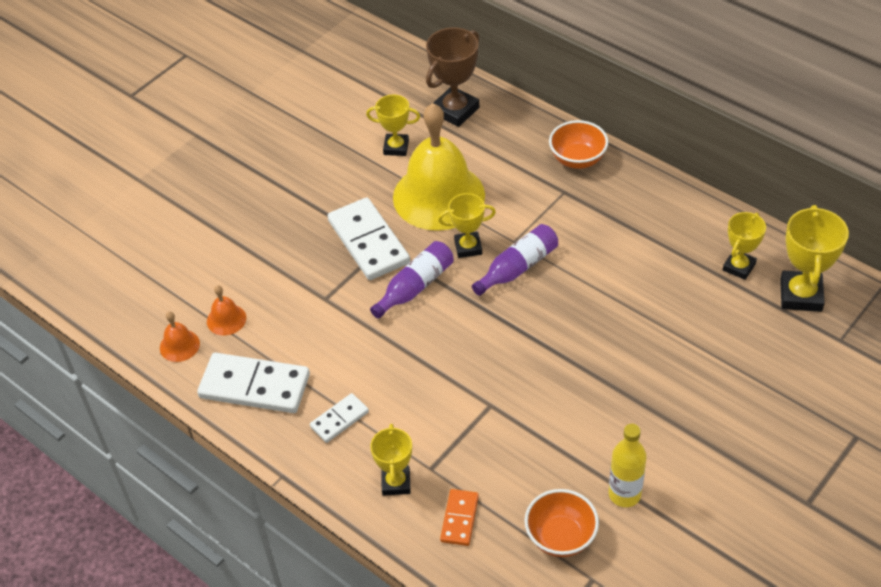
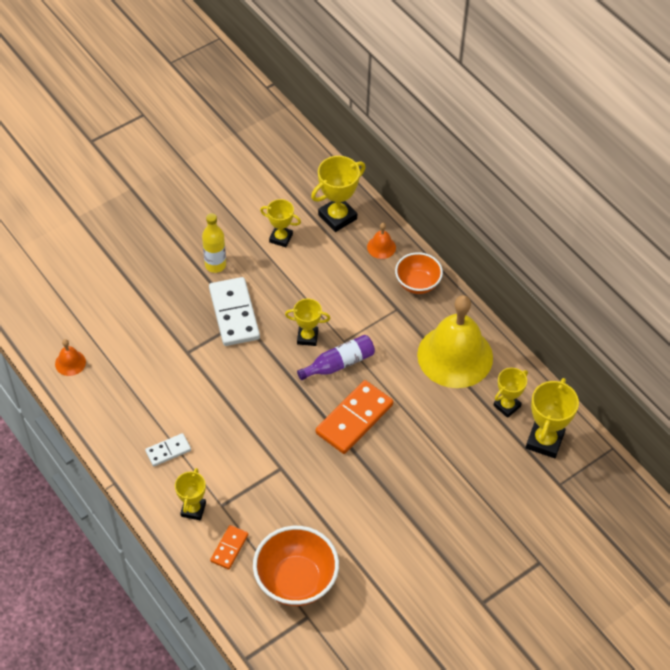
camera: 10 degrees right, 5 degrees up
white domino [197,353,310,413] -> none
orange bell [207,285,246,336] -> orange bell moved to [367,223,396,259]
purple bottle [370,241,454,319] -> none
yellow bell [393,103,485,231] -> yellow bell moved to [417,295,493,388]
brown trophy [426,27,479,127] -> yellow trophy [311,156,366,232]
orange bowl [524,489,599,557] -> orange bowl [253,526,339,606], size x1.57
yellow bottle [609,424,647,507] -> yellow bottle moved to [202,213,226,273]
none -> orange domino [316,380,393,454]

